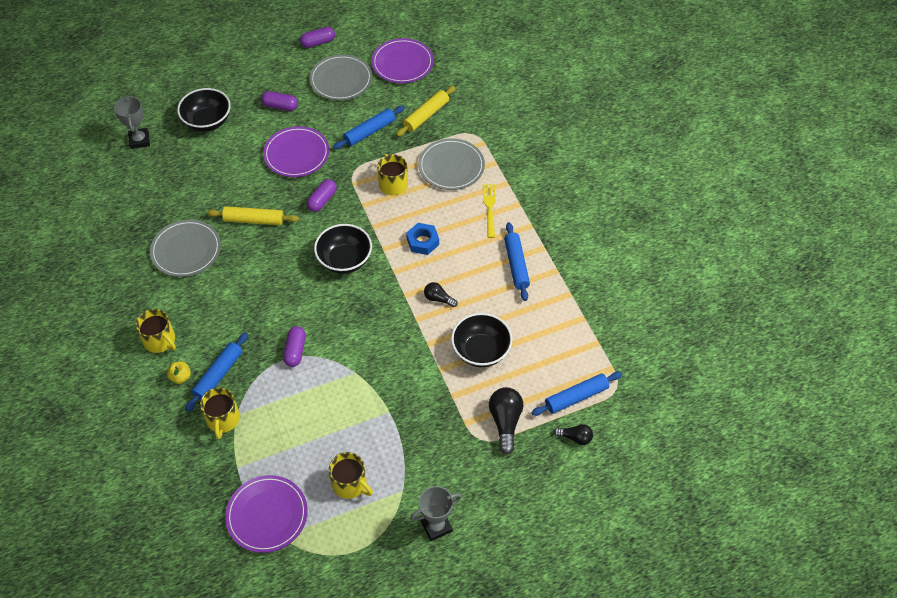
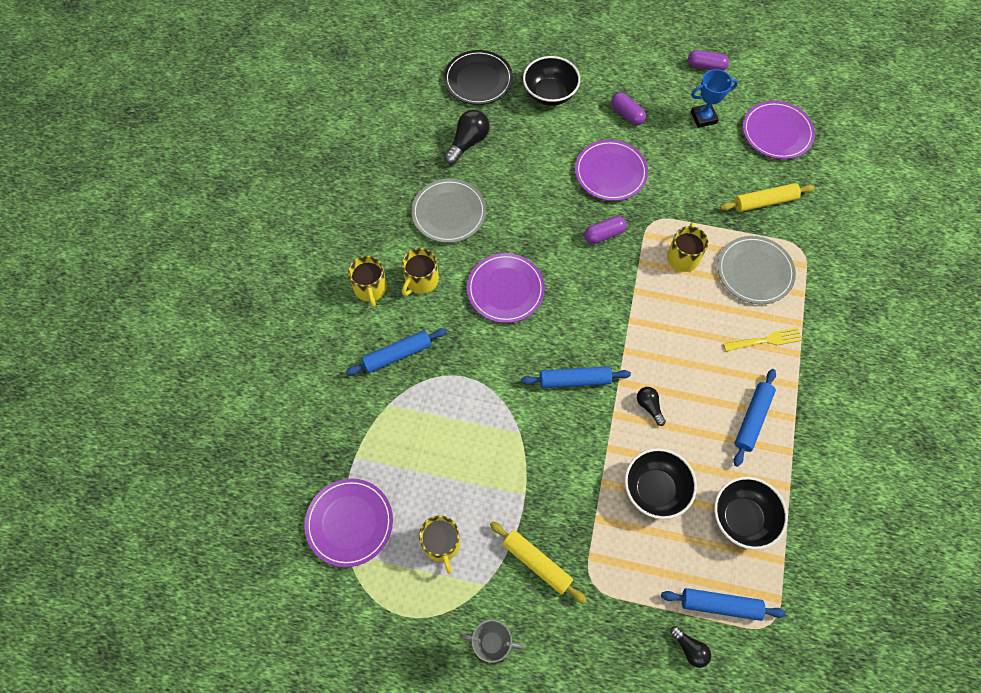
camera: 35 degrees right, 10 degrees up
grey trophy [114,95,150,149] -> black plate [444,50,513,105]
yellow apple [167,362,191,384] -> none
yellow mug [200,387,240,439] -> yellow mug moved to [402,248,439,296]
yellow rolling pin [207,206,299,225] -> yellow rolling pin moved to [490,521,587,604]
purple capsule [283,326,306,367] -> none
grey plate [309,54,372,100] -> blue trophy [691,69,738,128]
black bowl [314,224,372,274] -> black bowl moved to [714,477,788,550]
blue rolling pin [333,106,405,149] -> blue rolling pin moved to [521,366,631,388]
blue nut [406,223,439,255] -> none
yellow fork [483,184,496,238] -> yellow fork turned 45 degrees clockwise [723,328,802,351]
black light bulb [489,387,524,454] -> black light bulb moved to [444,110,490,164]
none -> purple plate [467,253,545,323]

